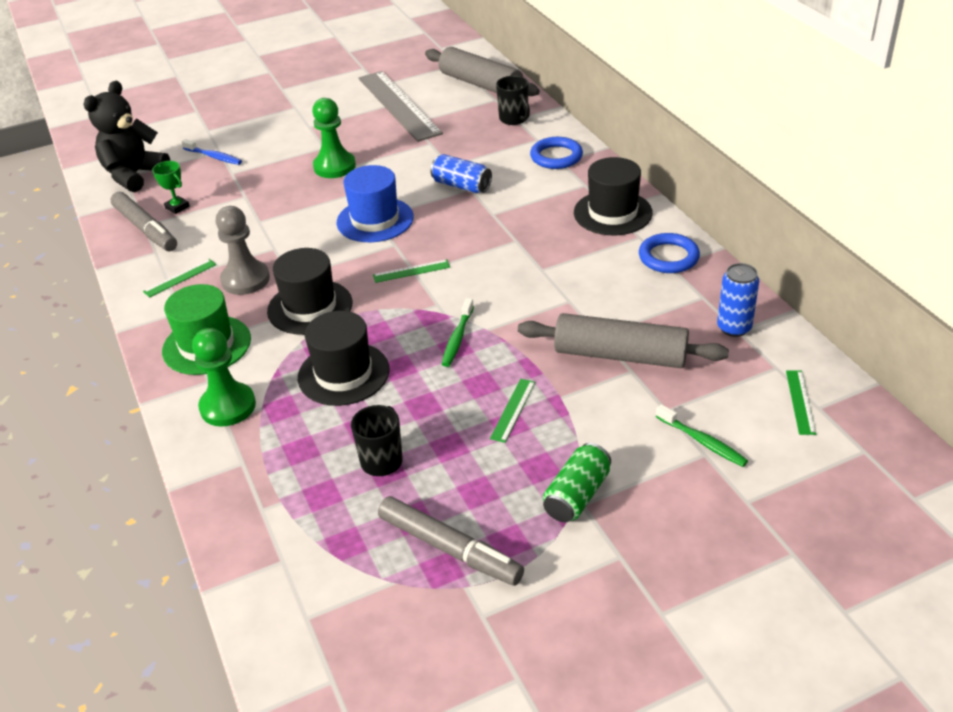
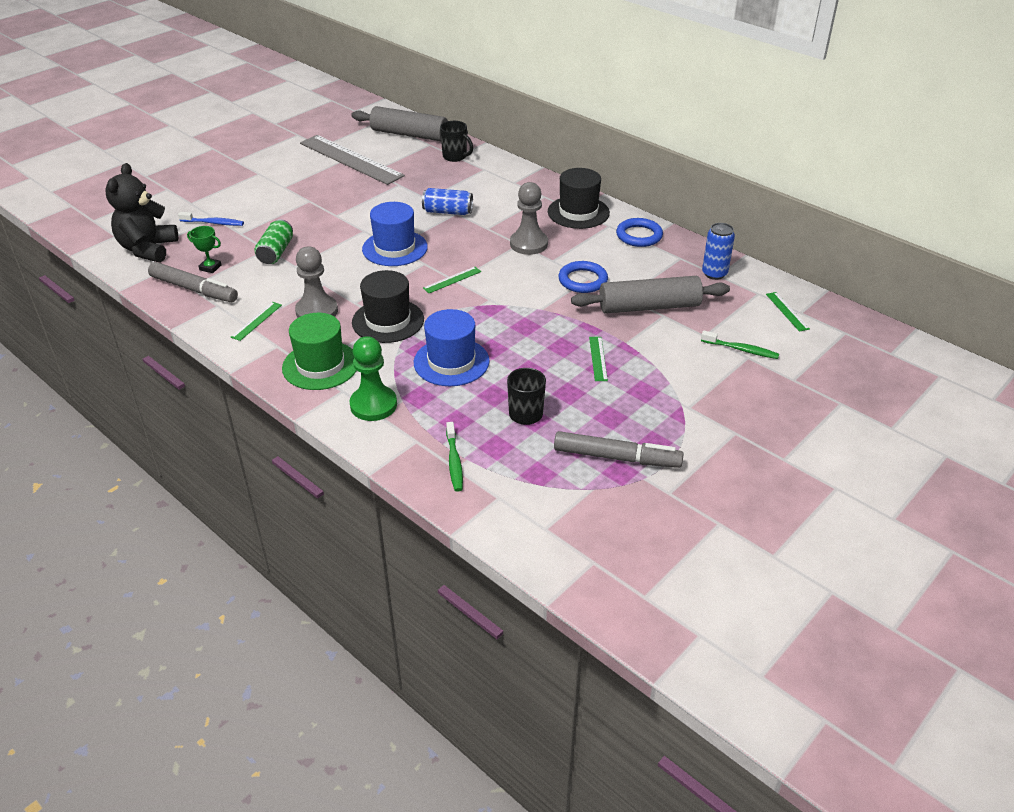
camera: 25 degrees left, 0 degrees up
black hat [298,311,390,406] -> blue hat [414,309,490,386]
green pawn [312,98,356,178] -> none
green toothbrush [442,298,474,367] -> green toothbrush moved to [446,422,463,492]
blue ring [530,137,583,169] -> blue ring moved to [558,261,608,293]
green can [543,443,611,522] -> green can moved to [254,219,293,264]
none -> grey pawn [510,182,548,255]

